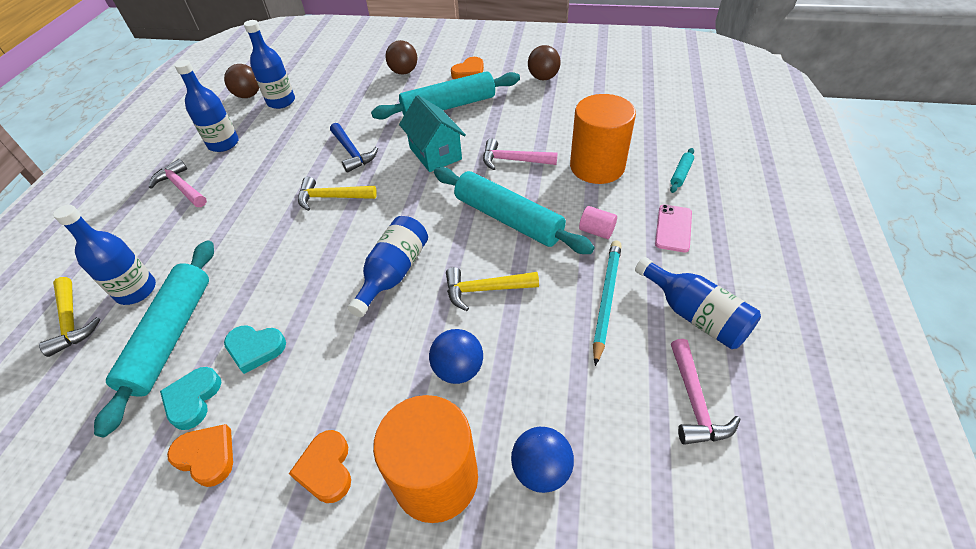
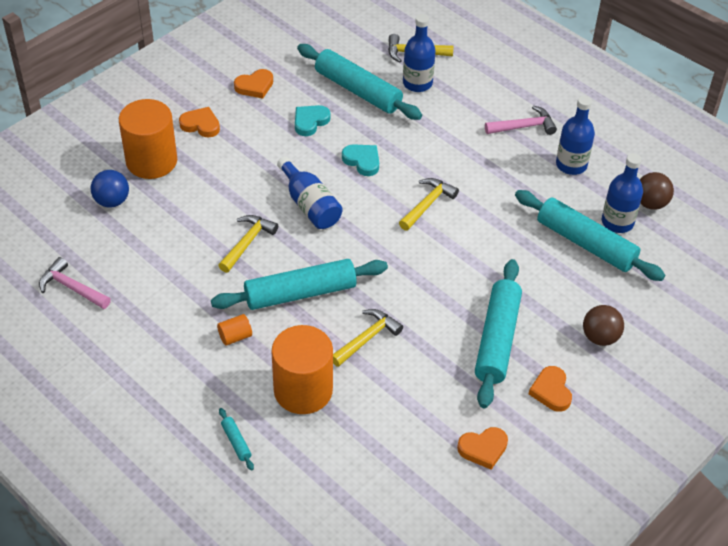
camera: 120 degrees right, 0 degrees up
turquoise heart [160,367,221,430] -> turquoise heart moved to [342,144,379,176]
blue hammer [330,123,378,172] -> none
turquoise house [399,95,466,172] -> none
blue ball [429,329,483,384] -> none
pink hammer [483,139,558,170] -> yellow hammer [333,309,403,367]
brown ball [528,45,561,80] -> orange heart [457,427,508,470]
pink cylinder [579,206,617,239] -> orange cylinder [217,314,252,346]
turquoise pencil [593,241,622,366] -> none
blue bottle [635,257,761,349] -> none
pink phone [655,205,692,253] -> none
none -> turquoise rolling pin [515,190,665,281]

